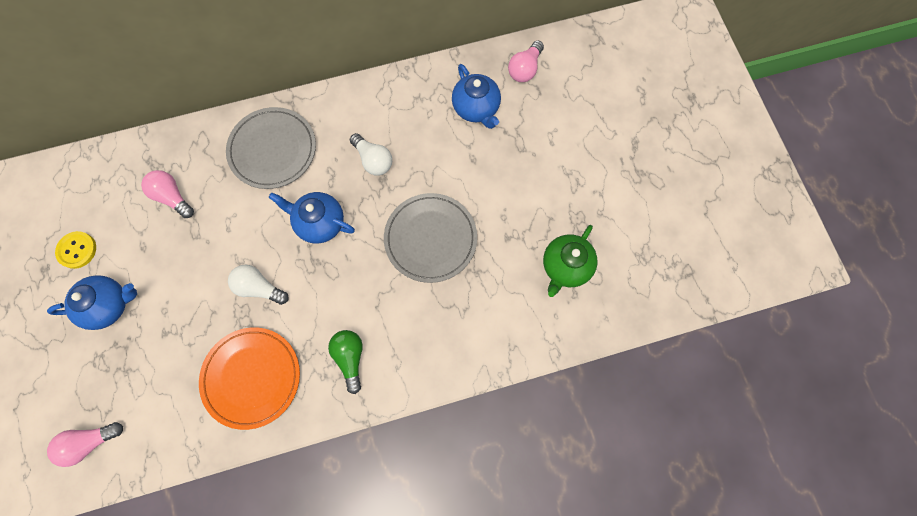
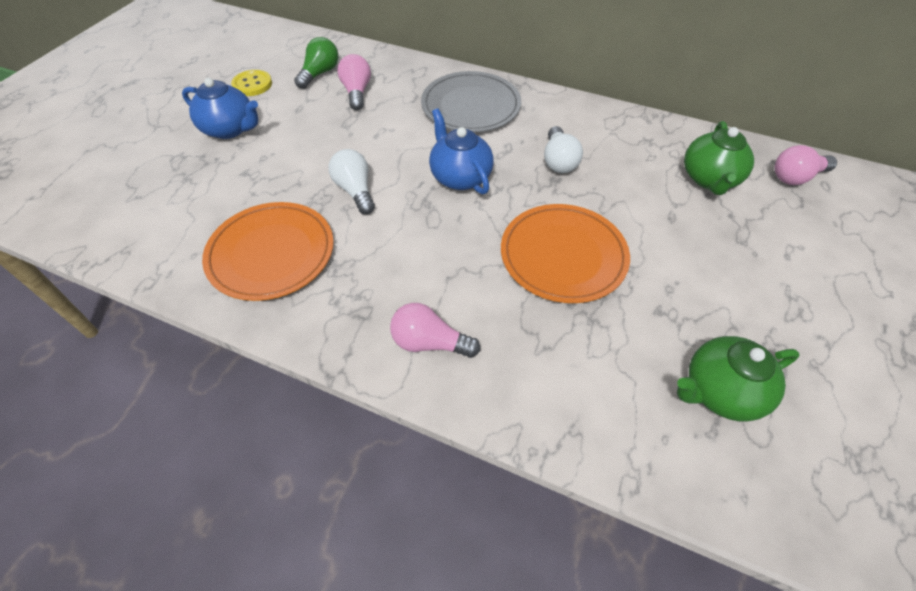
camera: 40 degrees right, 20 degrees down
pink light bulb [47,422,123,467] -> pink light bulb moved to [390,303,480,358]
green light bulb [328,330,363,394] -> green light bulb moved to [294,37,338,89]
grey plate [384,193,477,283] -> orange plate [501,204,630,303]
blue teapot [452,64,501,129] -> green teapot [684,121,754,195]

